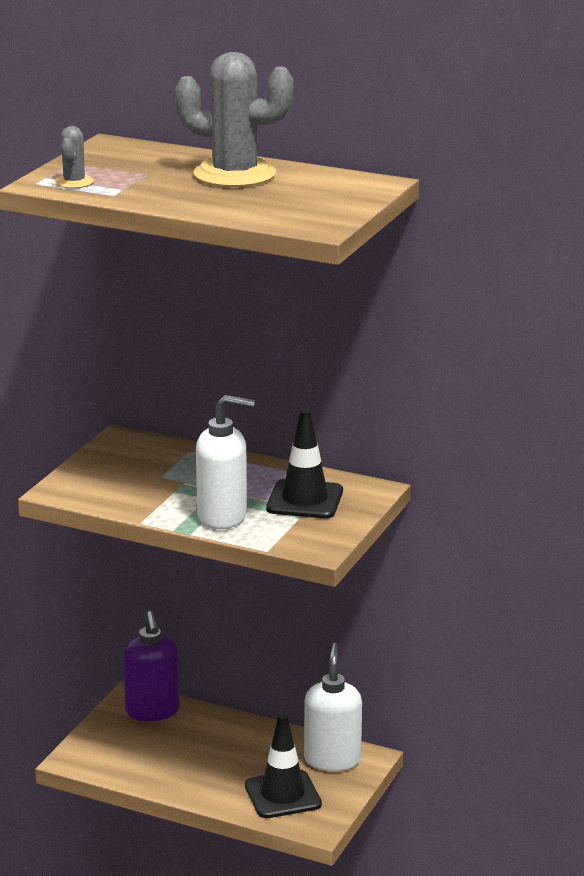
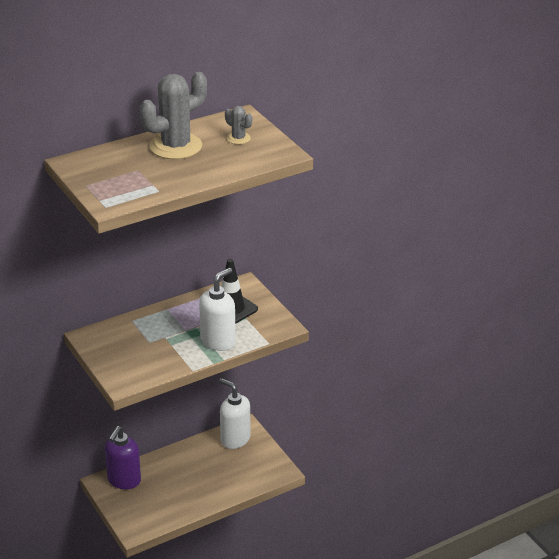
camera: 55 degrees left, 10 degrees up
grey cactus [55,126,94,189] -> grey cactus moved to [225,106,252,144]
purple soap dispenser [123,611,180,721] -> purple soap dispenser turned 90 degrees clockwise [105,426,141,489]
black traffic cone [245,714,322,818] -> none

